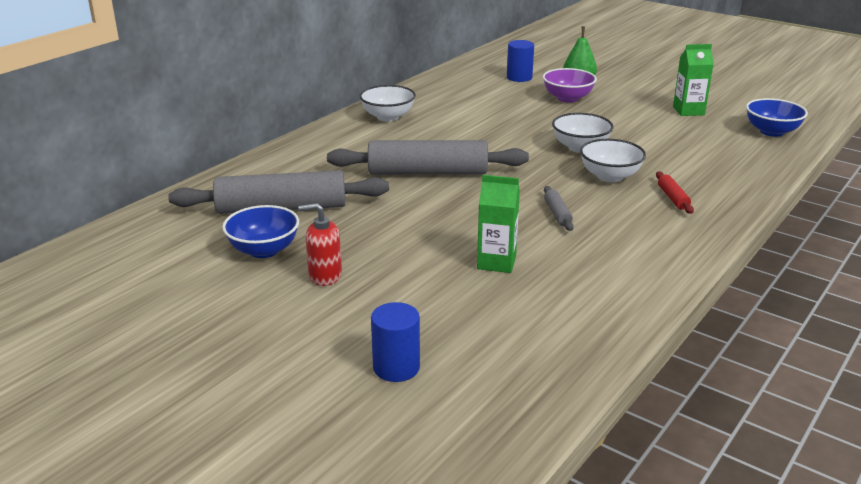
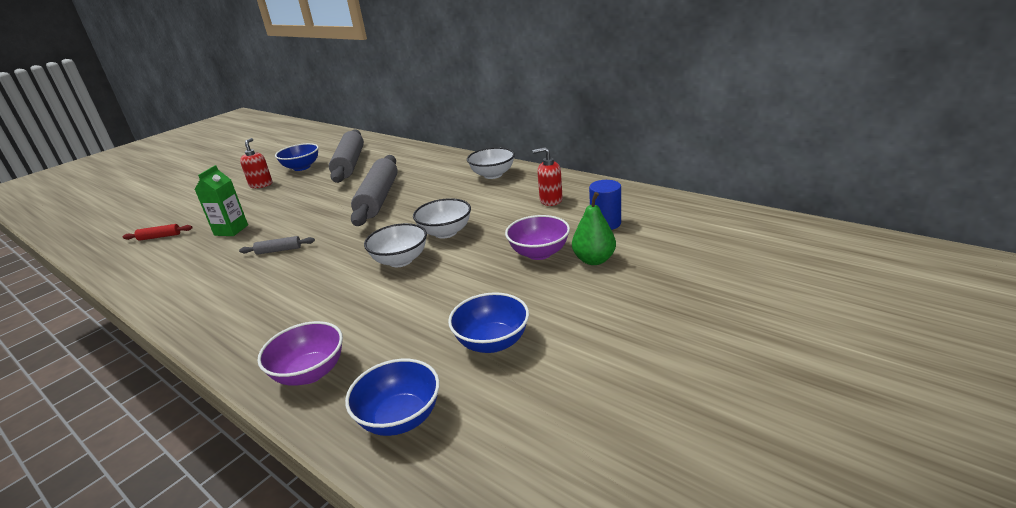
camera: 95 degrees right, 0 degrees up
blue cylinder [371,302,420,382] -> none
white bowl [580,139,646,182] -> white bowl moved to [413,198,471,239]
red rolling pin [656,171,694,214] -> red rolling pin moved to [123,224,192,241]
green carton [673,44,714,116] -> blue bowl [448,292,529,353]
none -> purple bowl [257,321,343,386]
none -> red soap dispenser [532,147,563,206]

